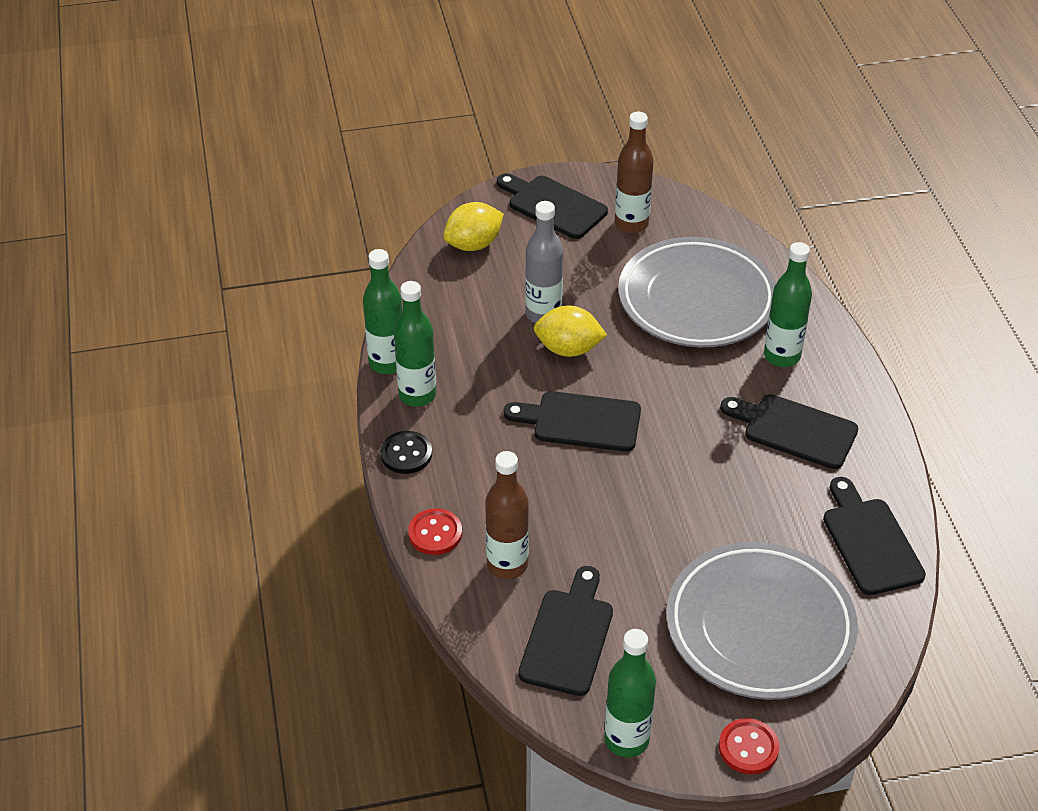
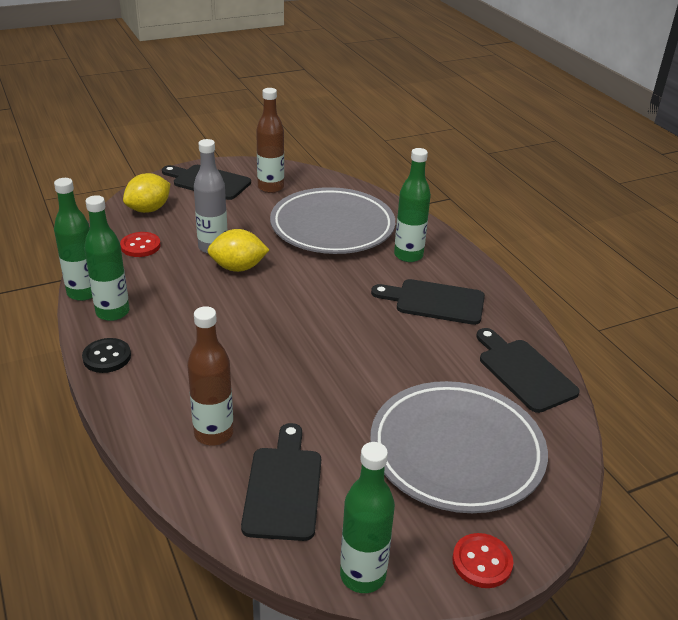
camera: 15 degrees left, 10 degrees down
red button [408,509,462,555] -> red button moved to [120,232,161,257]
black cutting board [504,391,641,452] -> none

